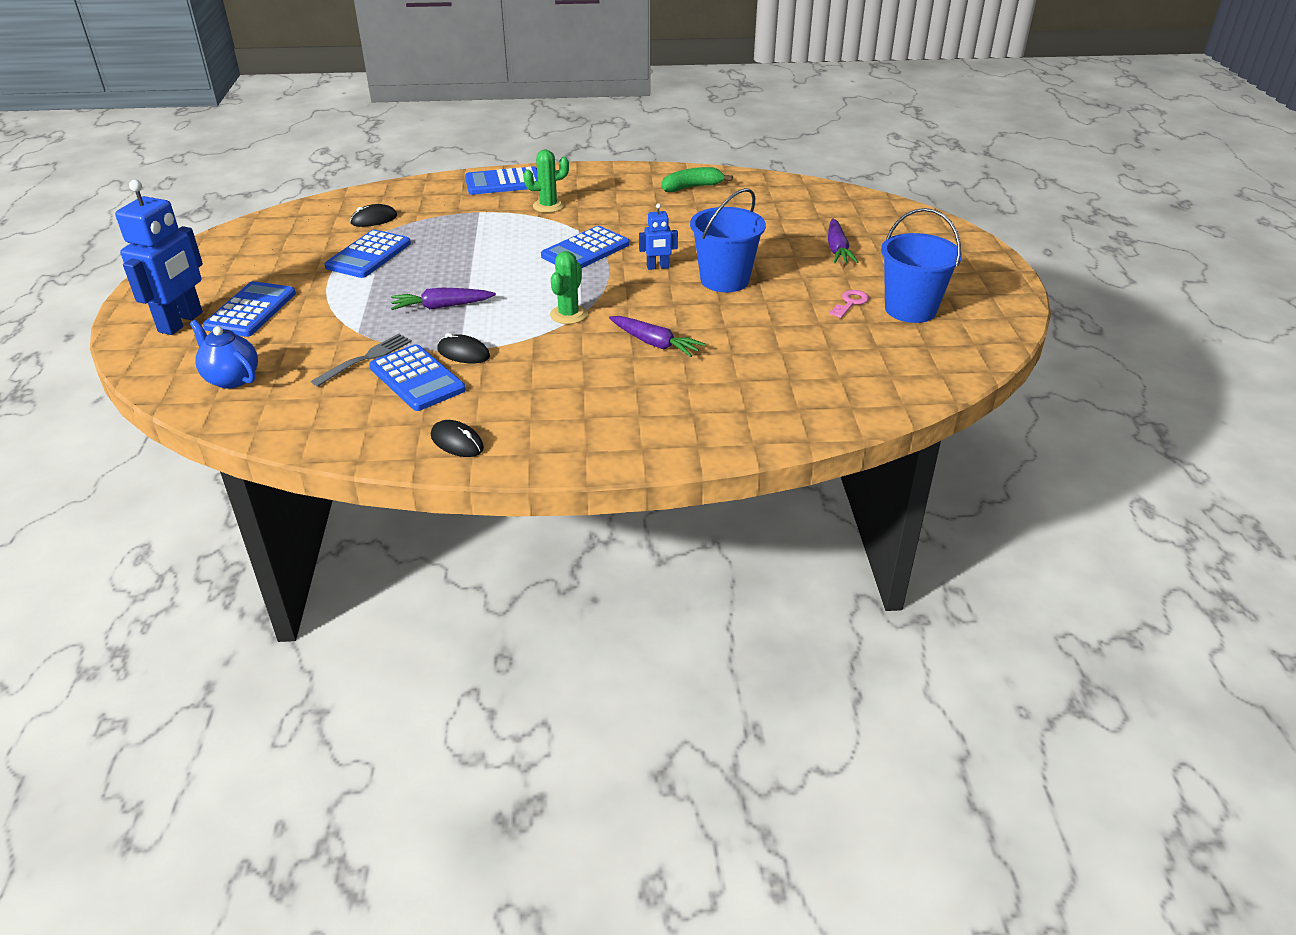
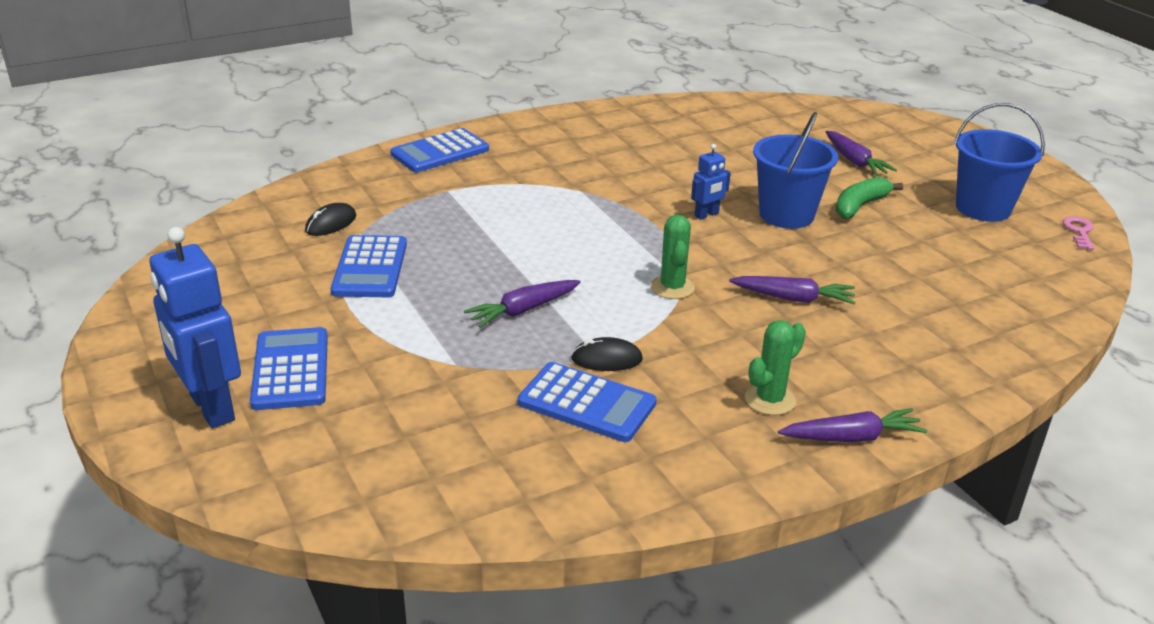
camera: 25 degrees left, 5 degrees down
blue robot [115,180,203,335] -> blue robot turned 150 degrees clockwise [150,227,241,428]
blue teapot [190,320,258,389] -> none
grey fork [311,334,412,387] -> none
black mouse [431,420,484,457] -> none
green cactus [523,149,569,213] -> green cactus moved to [745,320,806,415]
blue calculator [541,226,630,268] -> none
green banana [662,167,733,192] -> green banana moved to [835,177,903,219]
pink key [829,290,869,318] -> pink key moved to [1063,217,1094,250]
none -> purple carrot [778,408,927,442]

